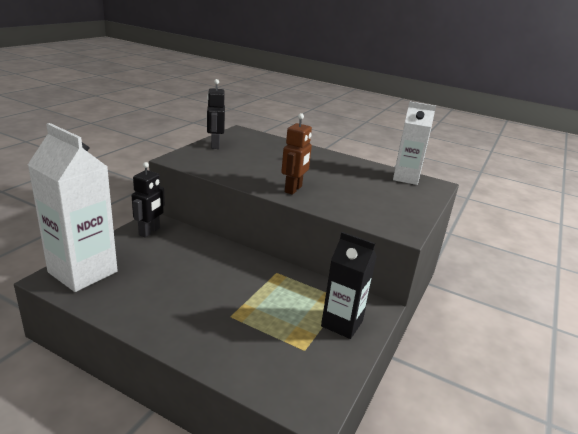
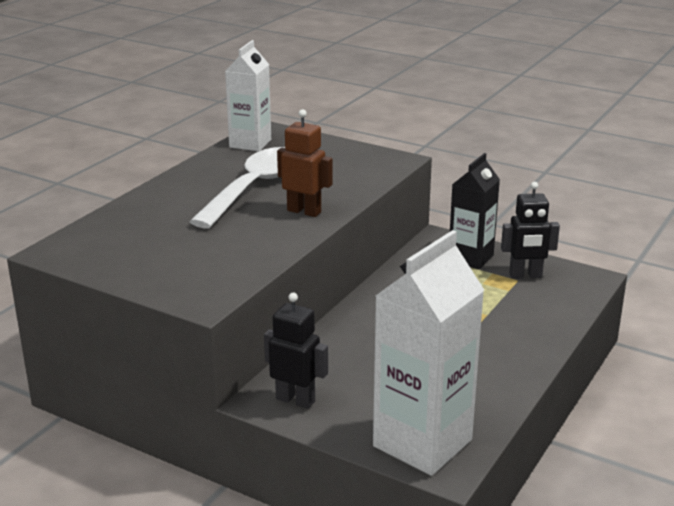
camera: 85 degrees left, 0 degrees up
black robot [207,79,225,149] -> black robot moved to [501,182,560,279]
none -> white spoon [189,147,285,228]

